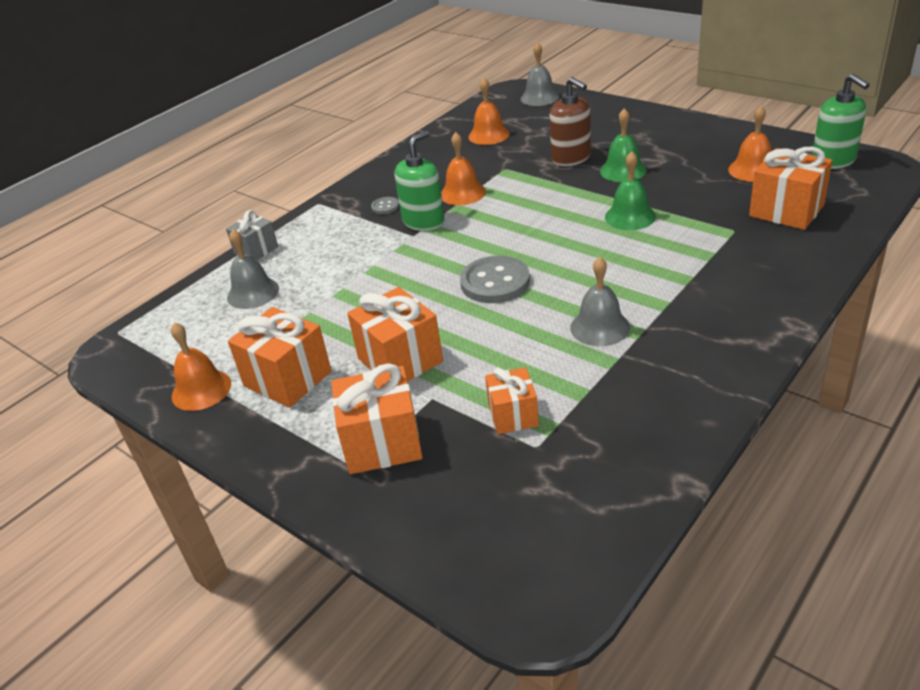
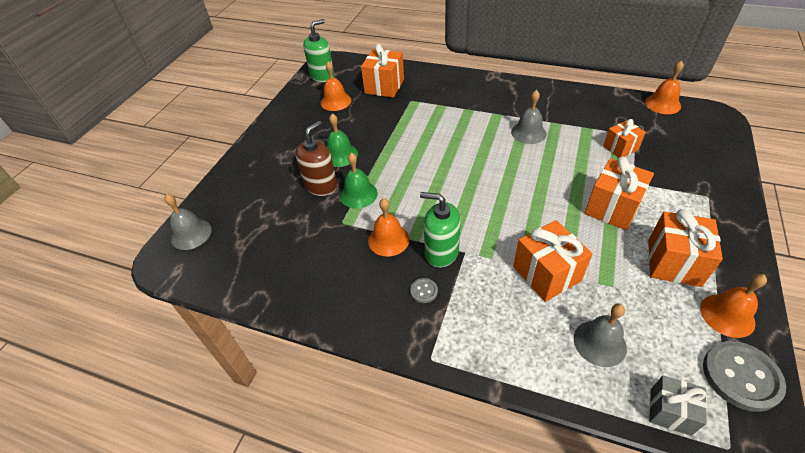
camera: 110 degrees left, 10 degrees up
grey gift [226,210,278,260] -> grey gift moved to [649,376,707,436]
orange gift [331,364,423,474] -> orange gift moved to [513,220,592,302]
grey button [460,256,530,303] -> grey button moved to [703,341,786,412]
orange bell [468,78,510,145] -> orange bell moved to [645,60,684,114]
green bell [605,151,656,230] -> green bell moved to [340,153,378,209]

